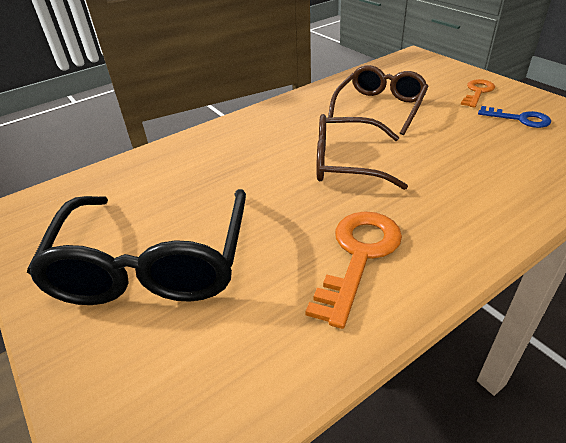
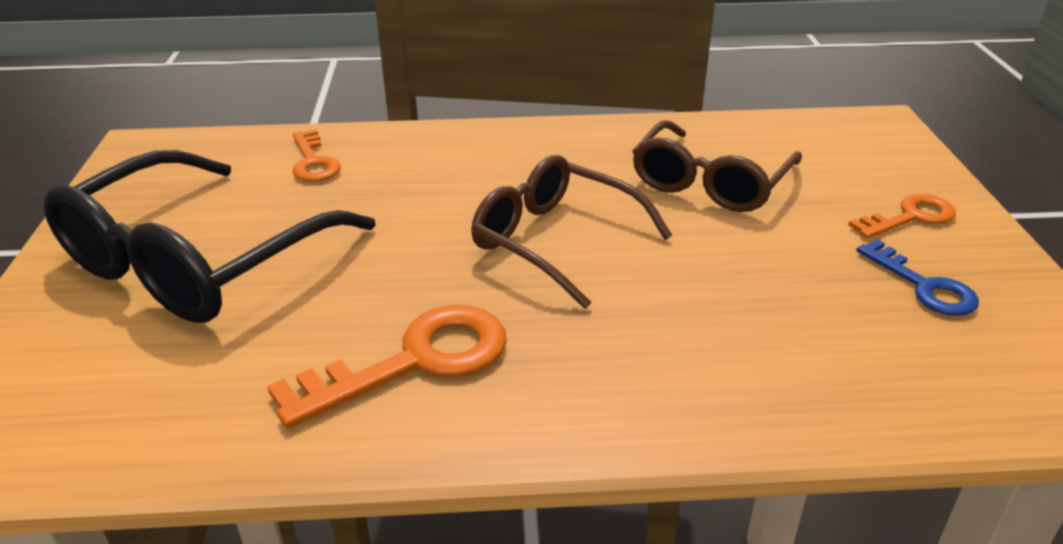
camera: 30 degrees right, 5 degrees down
brown glasses [328,65,429,135] -> brown glasses turned 150 degrees clockwise [632,121,802,212]
none -> orange key [292,129,341,182]

